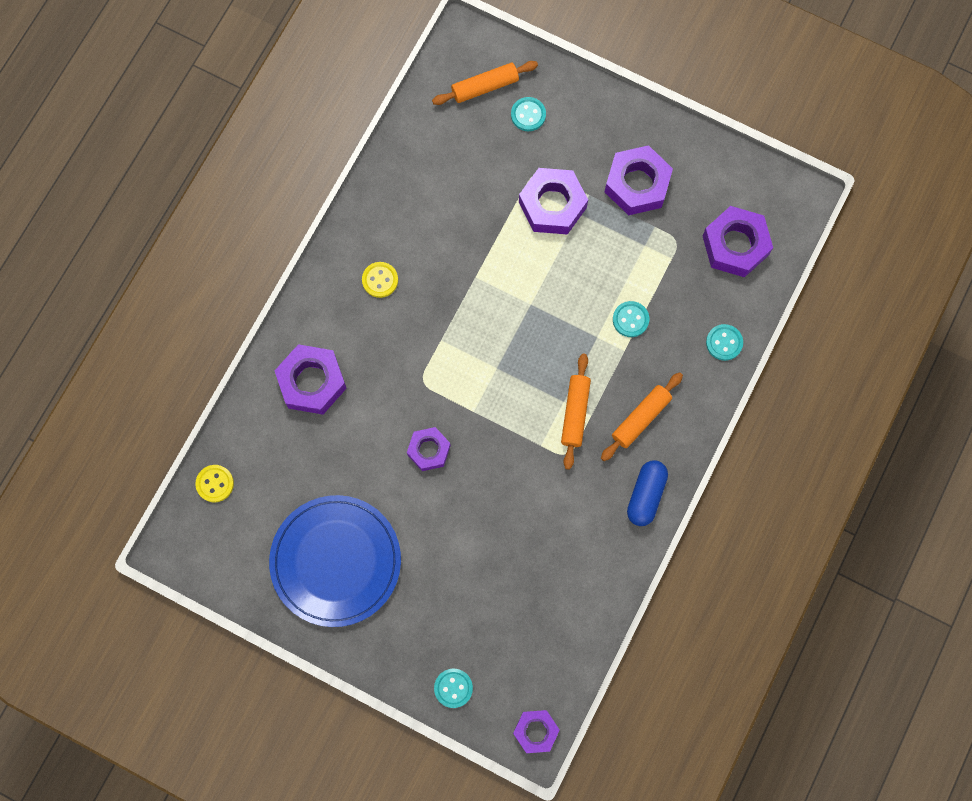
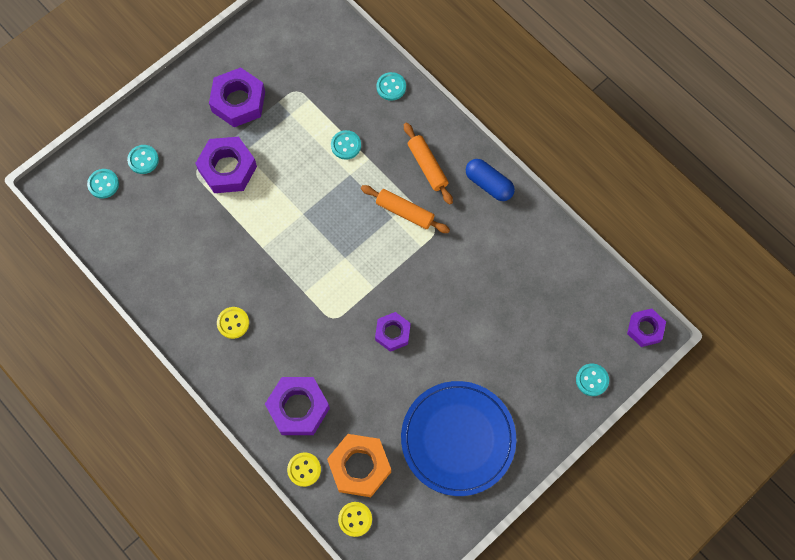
camera: 70 degrees left, 5 degrees down
orange rolling pin [432,61,538,105] -> turquoise button [87,169,119,199]
purple nut [703,206,773,277] -> none
none -> yellow button [287,452,321,487]
none -> orange nut [327,434,391,497]

